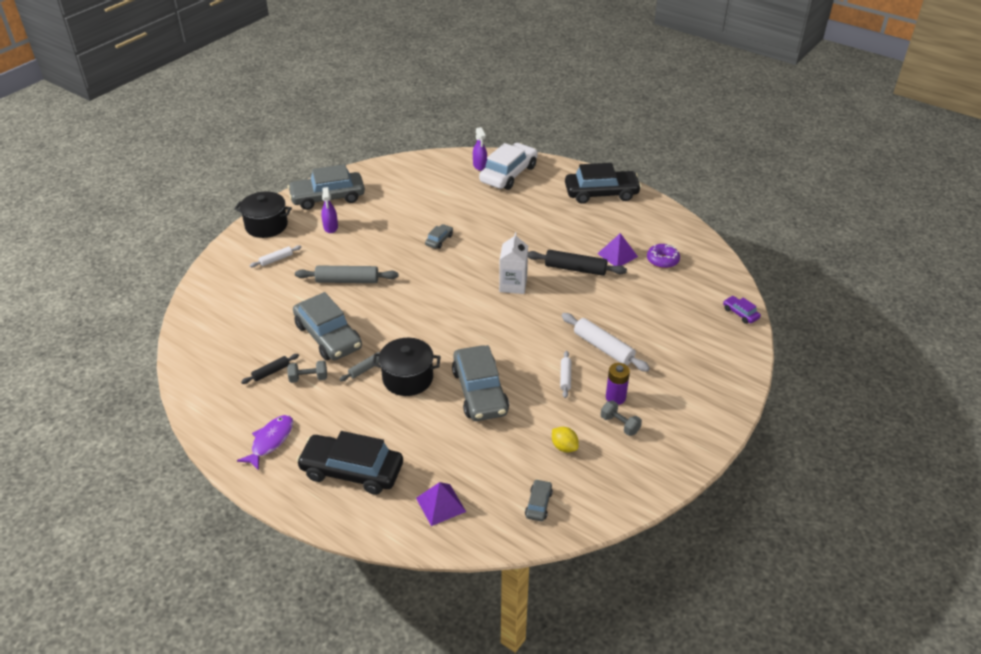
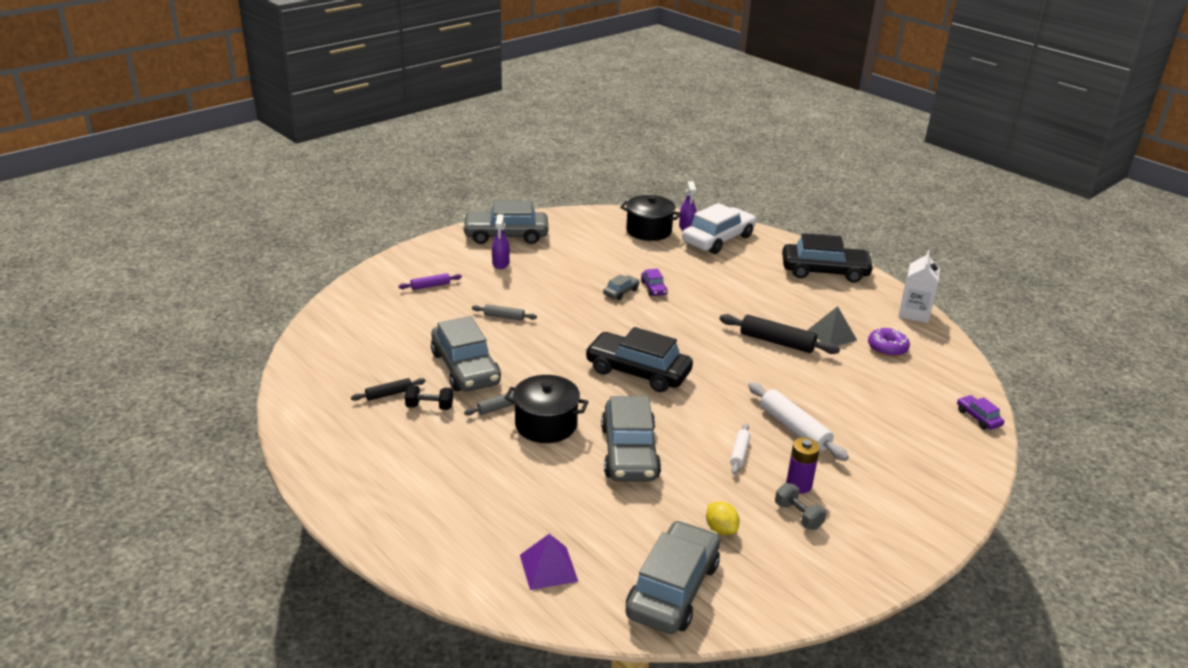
camera: 10 degrees right, 10 degrees down
black pot [234,191,292,238] -> black pot moved to [620,195,681,241]
purple fish [237,415,293,471] -> none
white rolling pin [249,245,302,268] -> purple rolling pin [398,273,462,290]
grey dumbbell [287,361,327,383] -> black dumbbell [405,385,453,410]
grey rolling pin [295,266,398,283] -> grey rolling pin [472,304,537,321], size x0.55
black car [296,431,403,495] -> black car moved to [585,327,693,392]
white carton [499,232,528,294] -> white carton moved to [899,251,940,323]
grey car [525,479,553,521] -> grey car [626,520,720,634], size x2.23
purple pyramid [597,233,638,266] -> grey pyramid [807,306,857,346]
none -> purple car [641,269,668,296]

